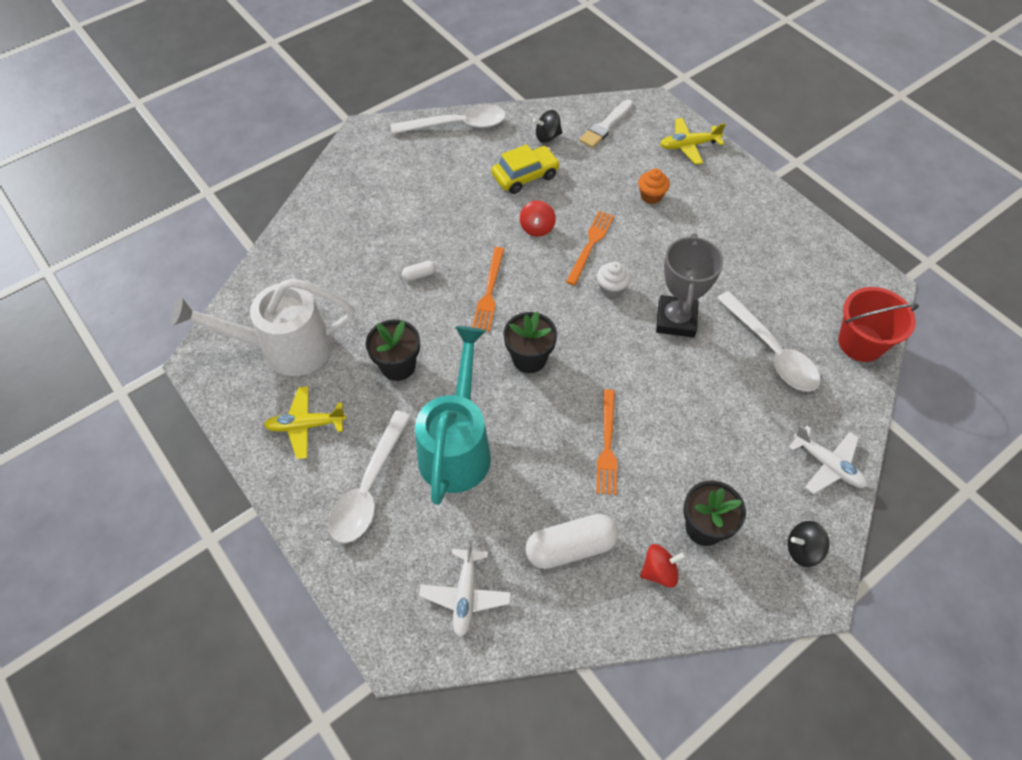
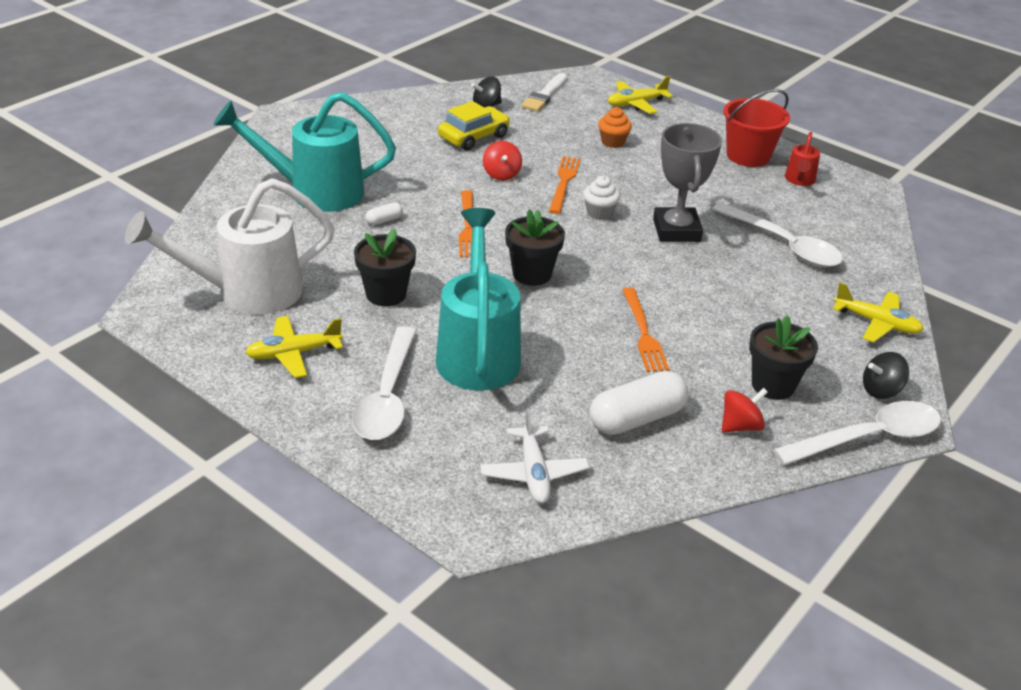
camera: 15 degrees left, 20 degrees down
white spoon [391,105,506,134] -> white spoon moved to [773,401,941,465]
white plane [788,425,868,494] -> yellow plane [833,283,924,342]
red bucket [838,287,919,362] -> red bucket moved to [723,89,790,167]
none -> turquoise watering can [213,92,396,212]
none -> red watering can [785,132,820,186]

